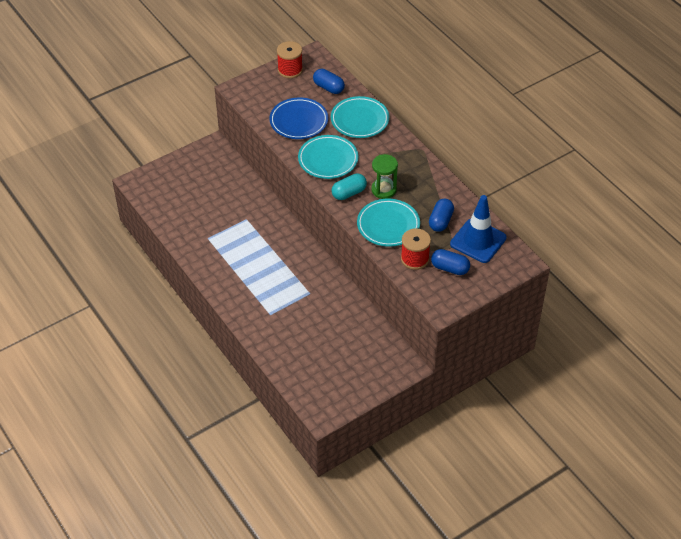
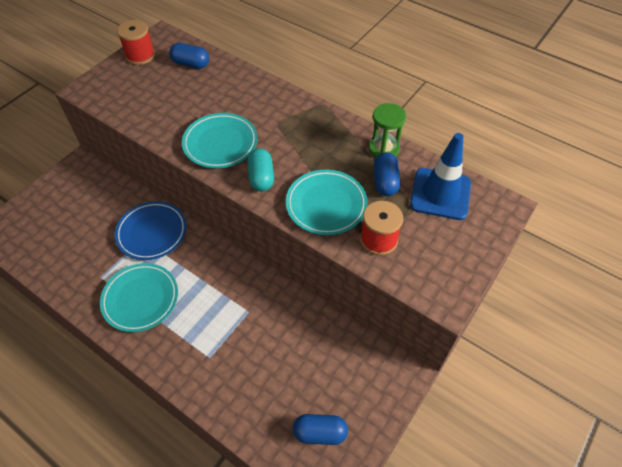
camera: 20 degrees left, 5 degrees up
blue plate [269,97,328,139] -> blue plate moved to [115,201,187,260]
turquoise plate [331,96,389,138] -> turquoise plate moved to [100,263,178,332]
turquoise capsule [332,174,367,200] -> turquoise capsule turned 45 degrees counterclockwise [247,148,274,191]
green hourglass [371,154,398,199] -> green hourglass moved to [369,103,406,158]
blue capsule [431,249,470,275] -> blue capsule moved to [293,414,348,445]

